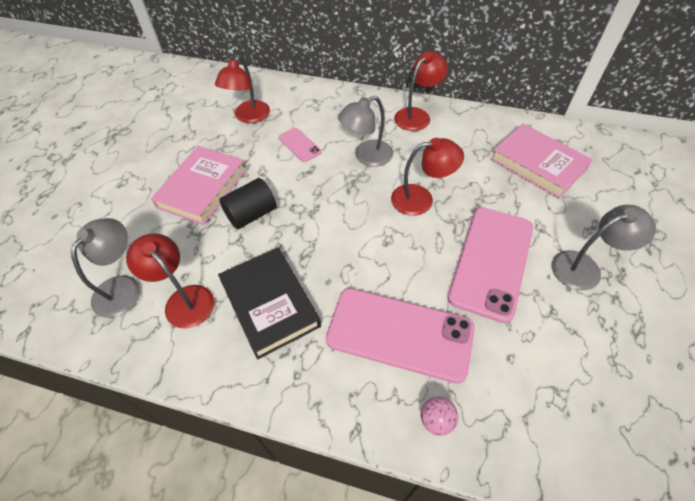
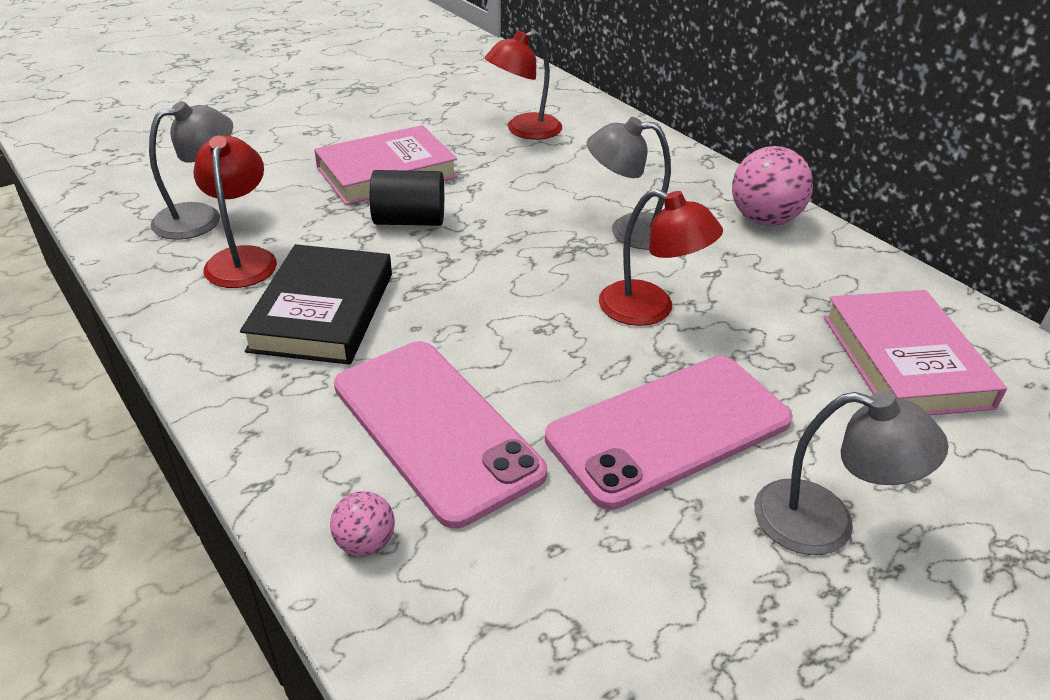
camera: 35 degrees right, 15 degrees down
pink phone [278,128,322,162] -> none
red lamp [394,51,448,131] -> pink ball [732,146,813,226]

